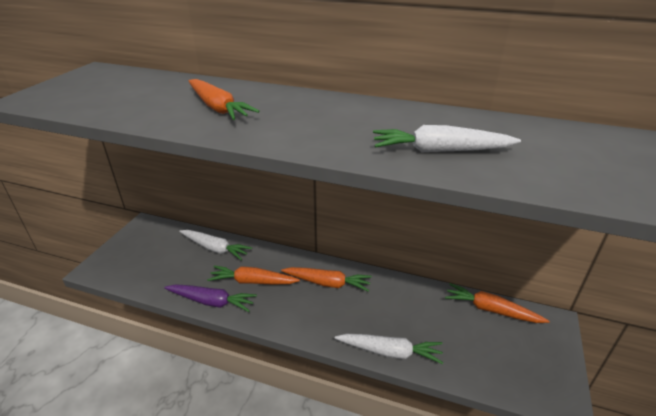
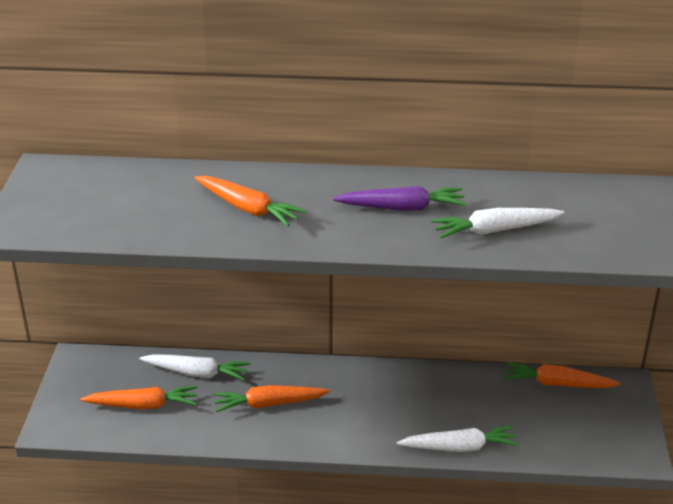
camera: 15 degrees left, 0 degrees up
purple carrot [164,284,257,312] -> purple carrot moved to [333,186,466,211]
orange carrot [281,267,372,292] -> orange carrot moved to [80,386,198,409]

